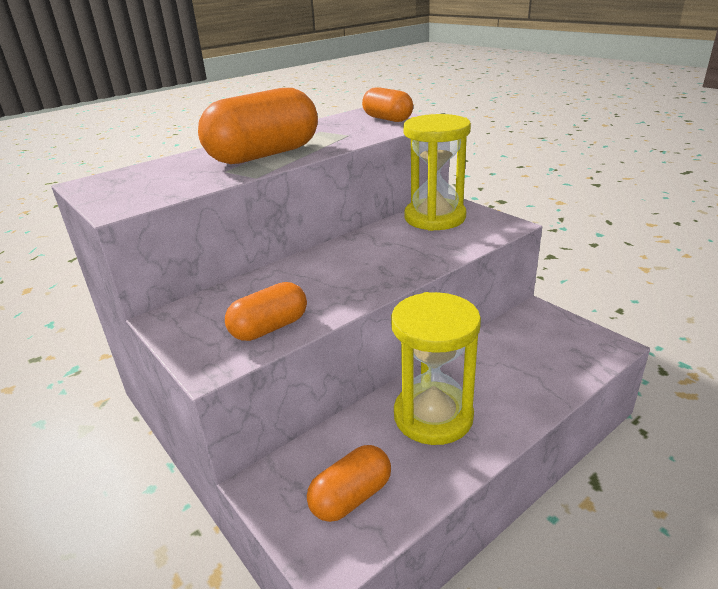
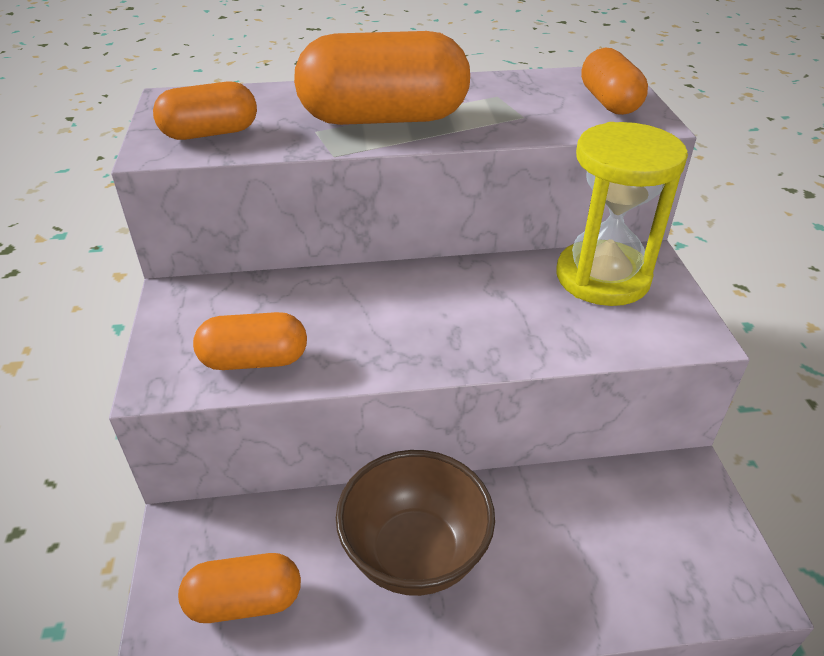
camera: 30 degrees right, 10 degrees up
yellow hourglass [391,292,481,445] -> brown bowl [336,450,495,596]
none -> orange capsule [153,81,257,140]

